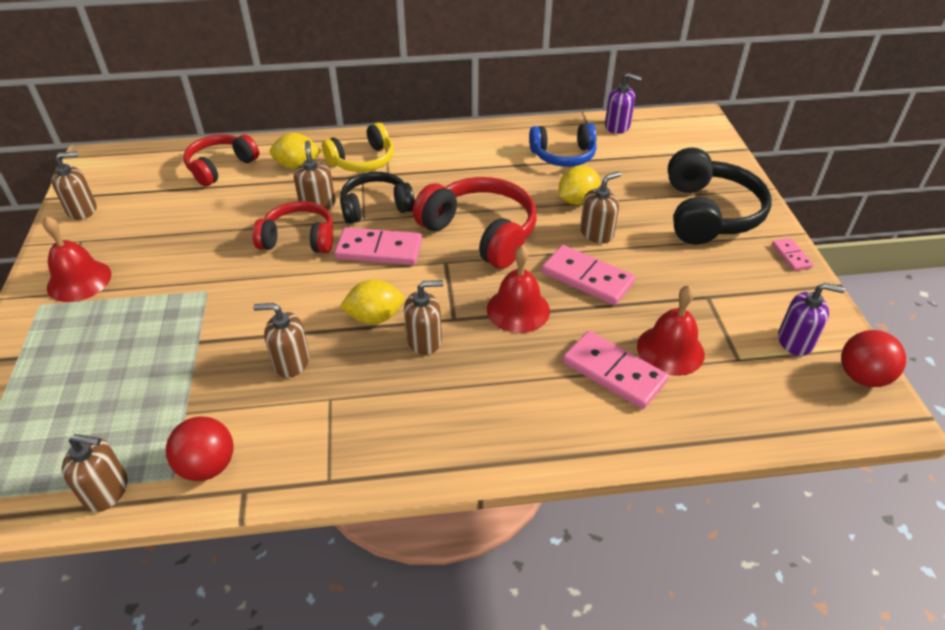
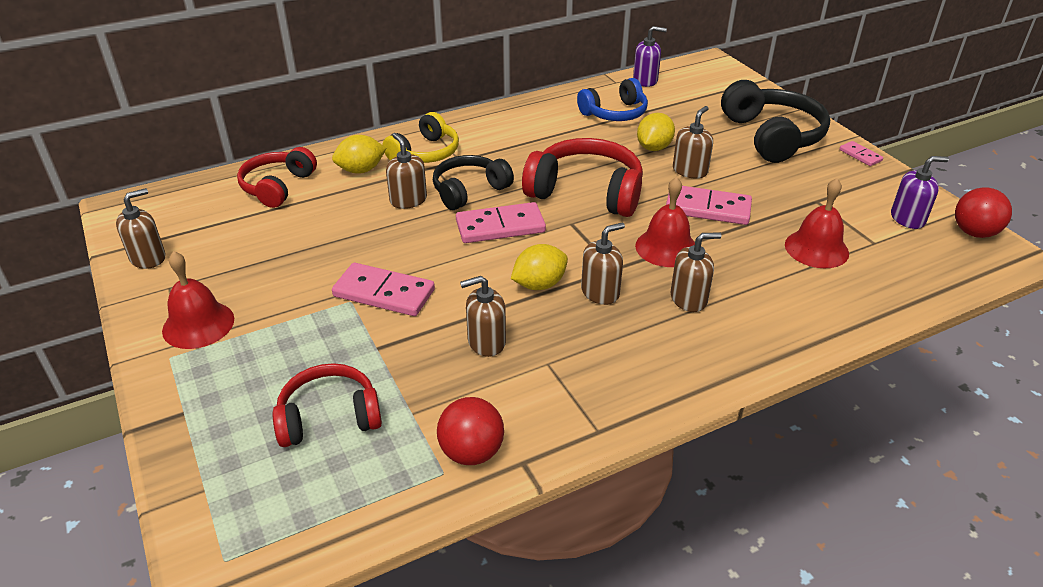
camera: 20 degrees left, 5 degrees down
brown soap dispenser [62,434,128,512] -> brown soap dispenser moved to [670,232,722,312]
red headphones [252,201,333,253] -> red headphones moved to [273,363,382,447]
pink domino [563,331,669,409] -> pink domino moved to [332,263,435,316]

